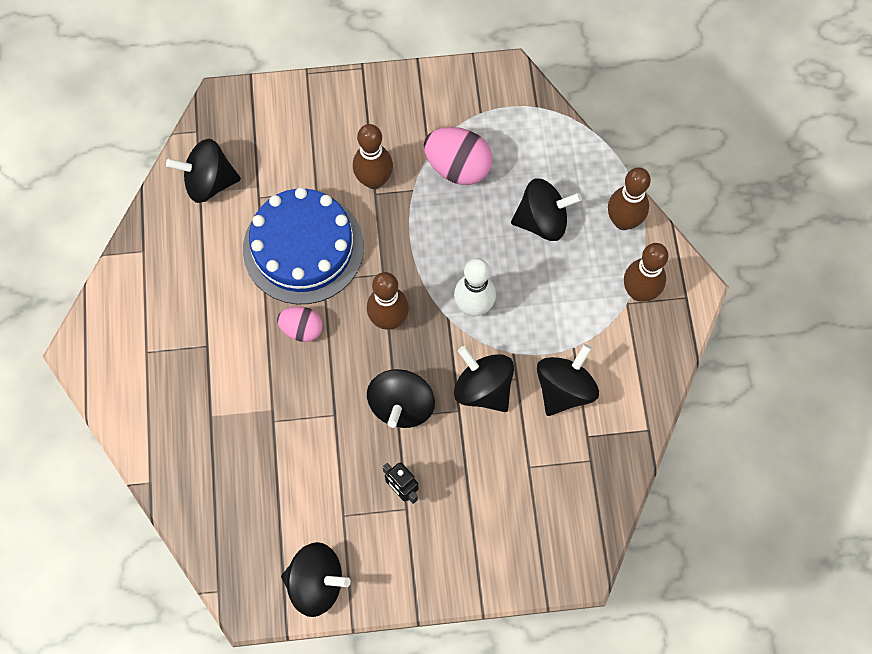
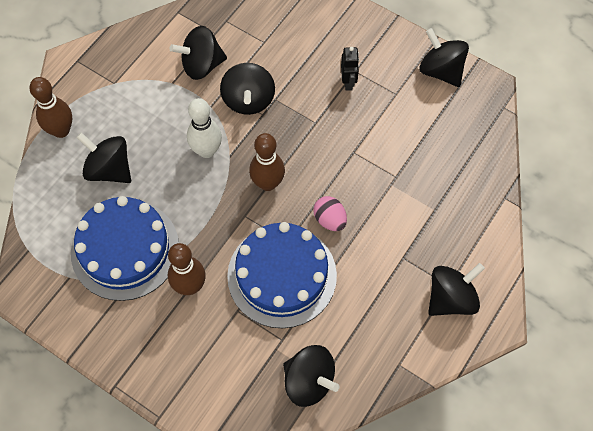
camera: 140 degrees left, 5 degrees down
black spinning top [367,369,435,428] -> black spinning top moved to [428,263,485,316]
pink egg [424,127,492,185] -> blue cake [71,196,179,301]
brown bowling pin [624,243,669,302] -> none

